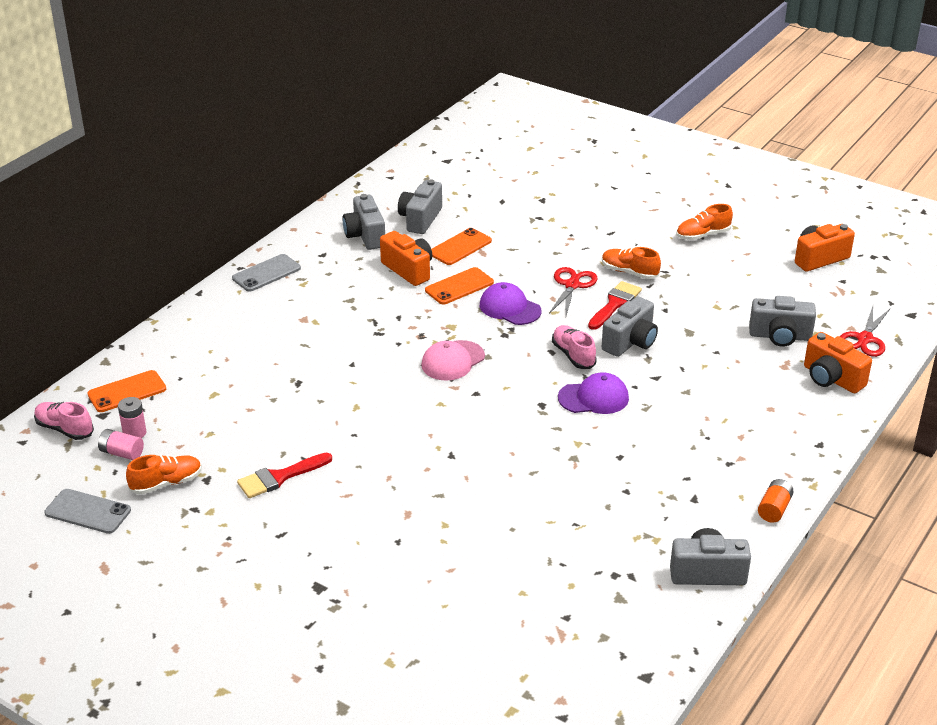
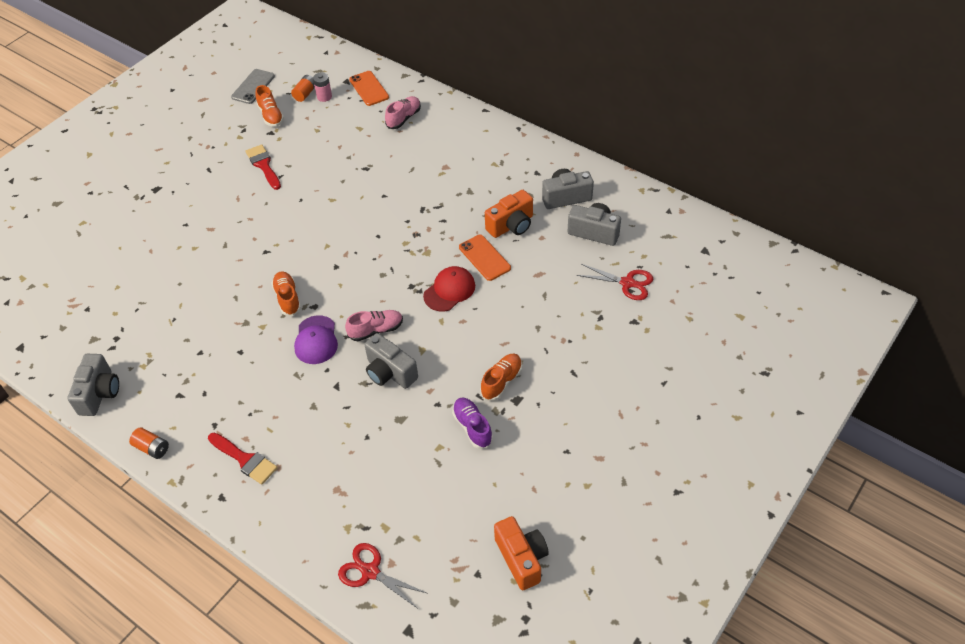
camera: 95 degrees right, 15 degrees up
pink shoe [34,402,94,440] -> pink shoe moved to [385,96,421,129]
pink battery [98,429,144,460] -> orange battery [291,75,315,102]
grey phone [232,254,301,292] -> none
pink cap [421,340,485,381] -> none
orange phone [431,228,492,265] -> none
purple cap [480,282,542,325] -> red cap [423,266,475,311]
red scissors [549,267,598,315] -> red scissors moved to [576,264,653,300]
red brush [588,281,642,330] -> red brush moved to [208,433,277,485]
orange shoe [676,204,733,240] -> orange shoe moved to [271,271,301,316]
grey camera [749,296,816,347] -> none
orange camera [804,332,872,394] -> none
none -> purple shoe [452,398,493,449]

